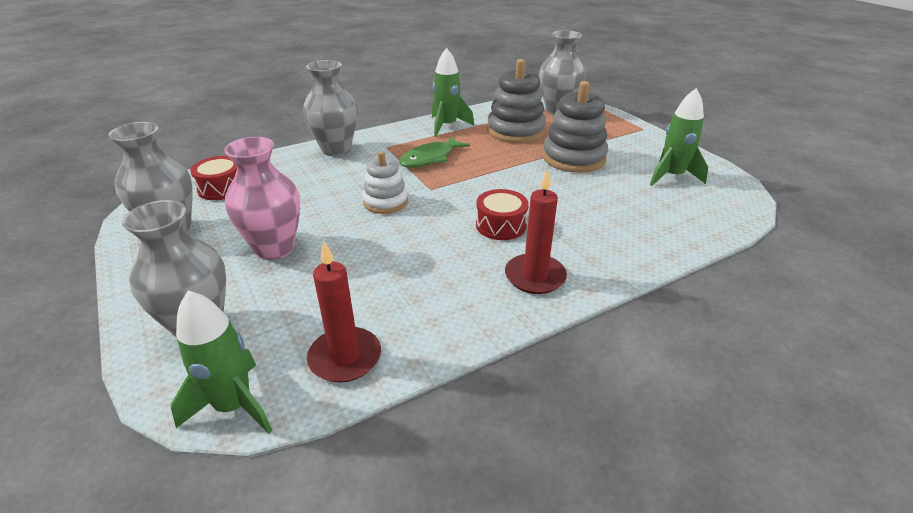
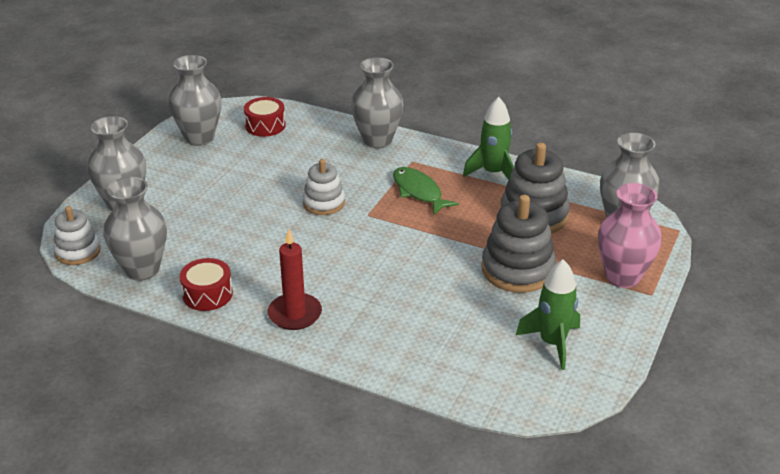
camera: 55 degrees right, 0 degrees up
green rocket [171,290,273,434] -> white stacking toy [53,206,101,265]
pink vase [224,137,300,260] -> pink vase moved to [598,183,662,288]
red candle [307,241,381,383] -> grey vase [103,177,167,281]
green fish [399,136,470,167] -> green fish turned 45 degrees clockwise [393,167,459,215]
red drum [476,189,529,240] -> red drum moved to [180,258,233,311]

